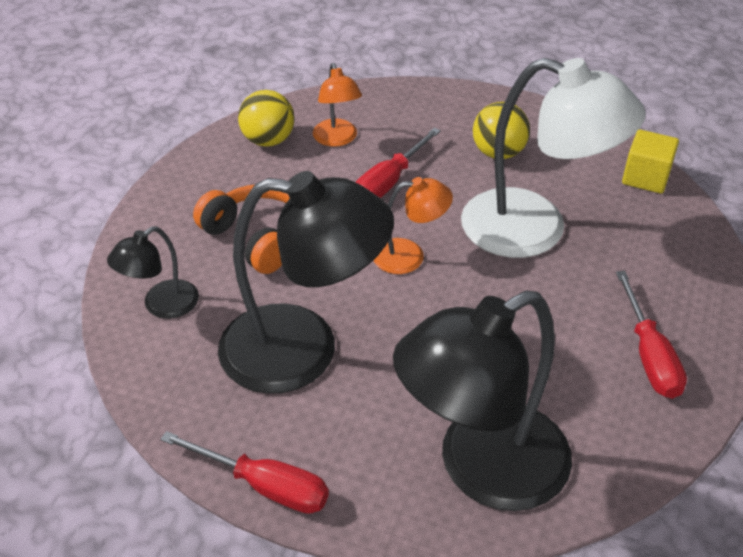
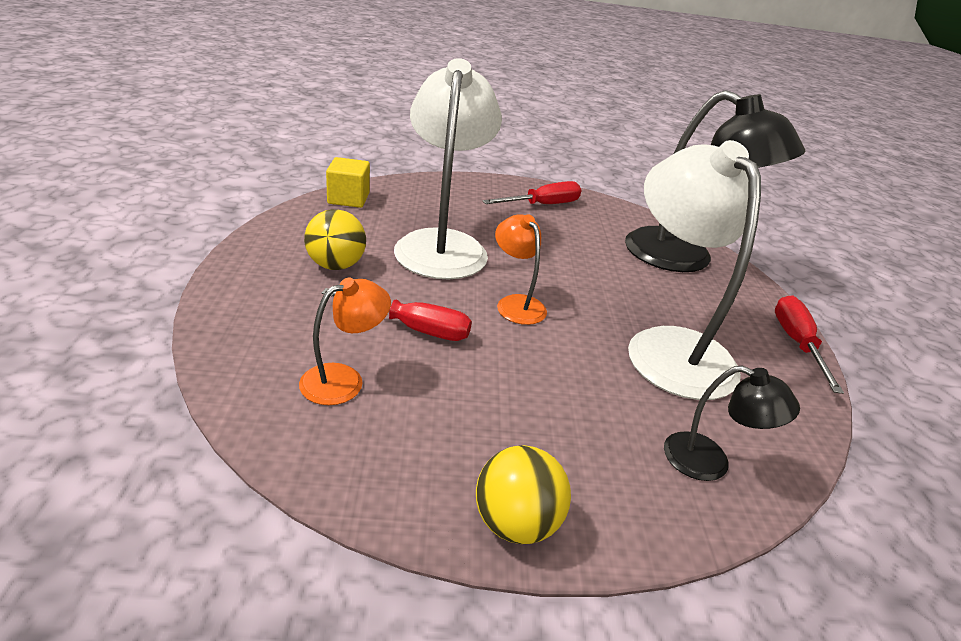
camera: 115 degrees left, 10 degrees down
orange headphones [193,185,290,274] -> none
black lamp [218,171,394,394] -> white lamp [628,140,761,400]
yellow ball [238,90,295,147] -> yellow ball moved to [476,445,571,544]

